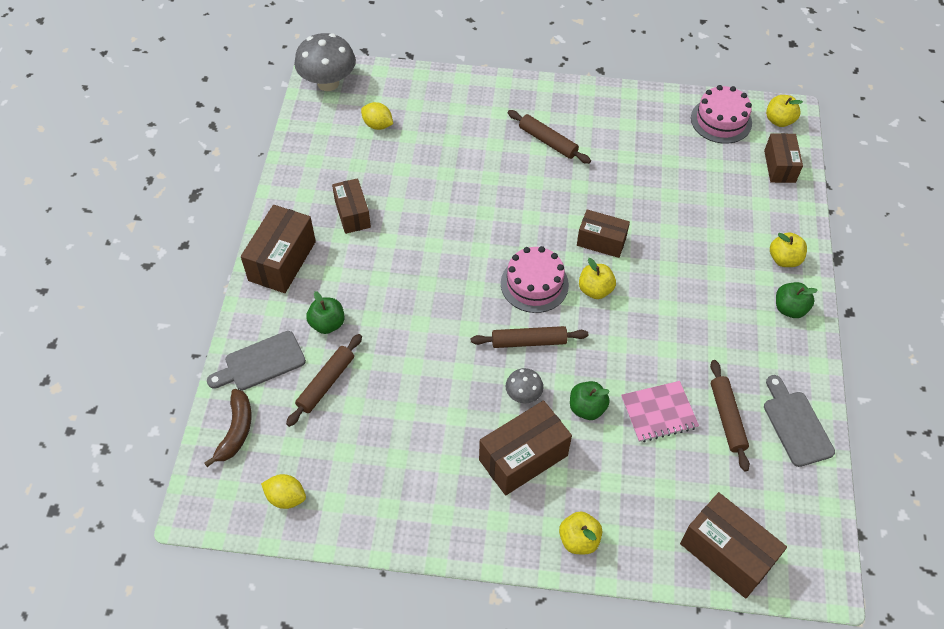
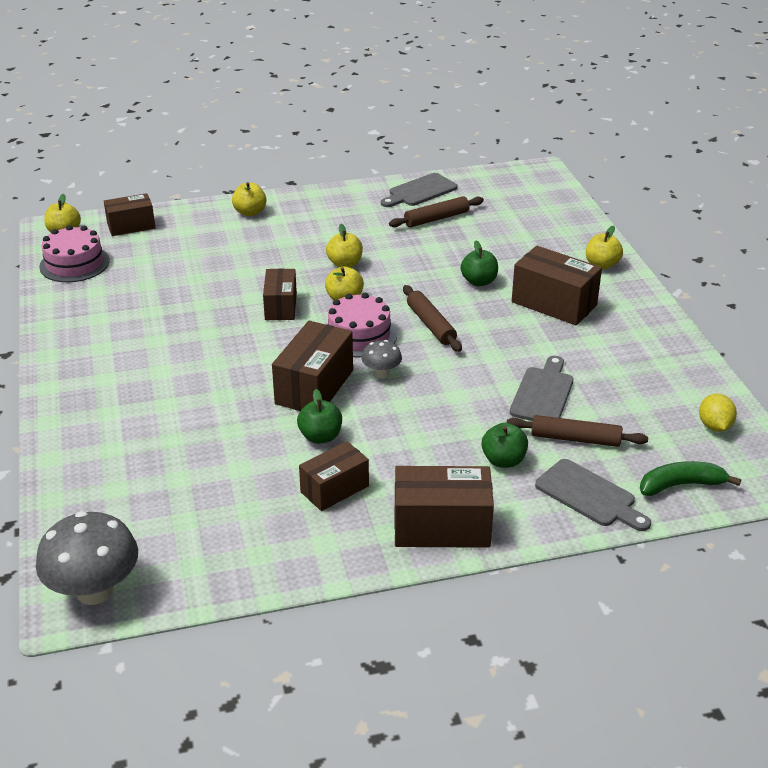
camera: 110 degrees left, 20 degrees down
brown banana [204,389,252,467] -> green banana [640,461,741,496]
yellow lemon [361,102,393,130] -> none
grey mushroom [506,368,543,404] -> grey mushroom moved to [362,340,402,378]
brown rolling pin [508,110,591,164] -> none
pink notebook [621,381,699,442] -> none
brown box [680,492,787,598] -> brown box moved to [272,321,353,411]
green apple [776,282,818,318] -> green apple moved to [297,389,342,444]
none -> yellow apple [326,224,363,268]
none -> grey cutting board [510,356,574,421]

